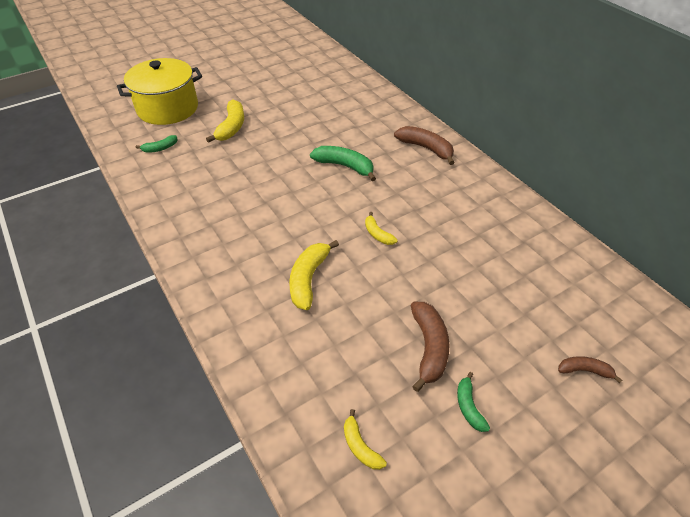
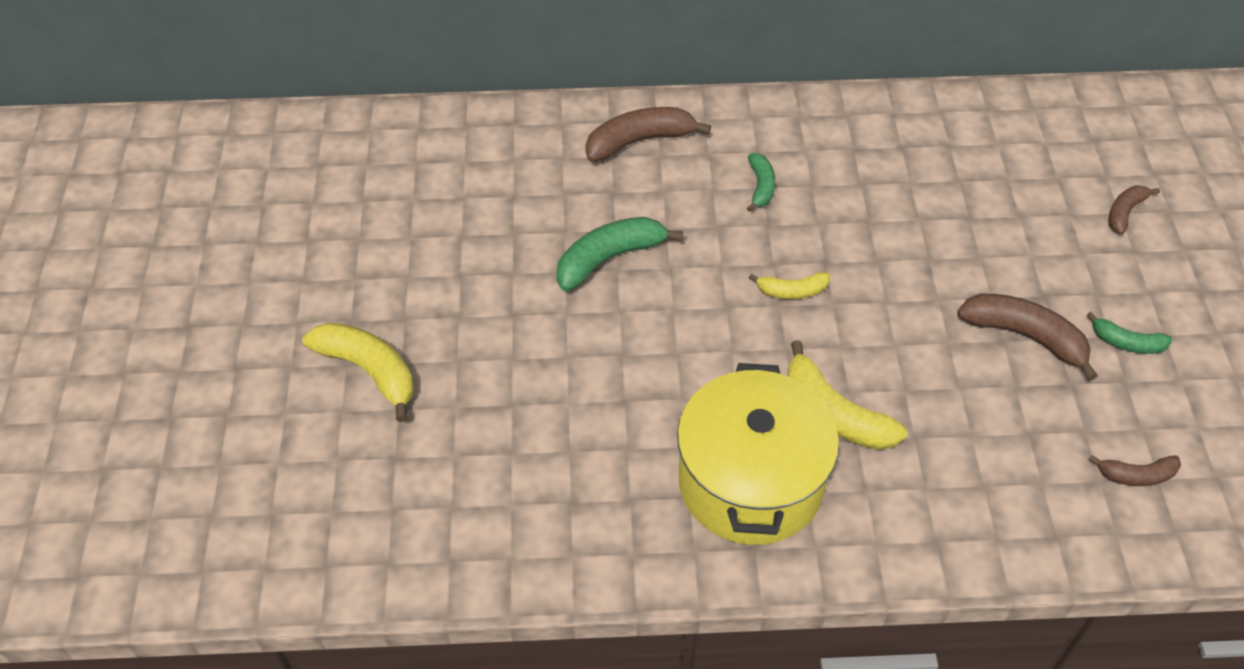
camera: 60 degrees left, 5 degrees up
yellow pot [117,58,202,125] -> yellow pot moved to [677,363,839,545]
green banana [136,135,177,153] -> green banana moved to [747,153,775,212]
yellow banana [344,409,387,470] -> brown banana [1089,455,1181,486]

